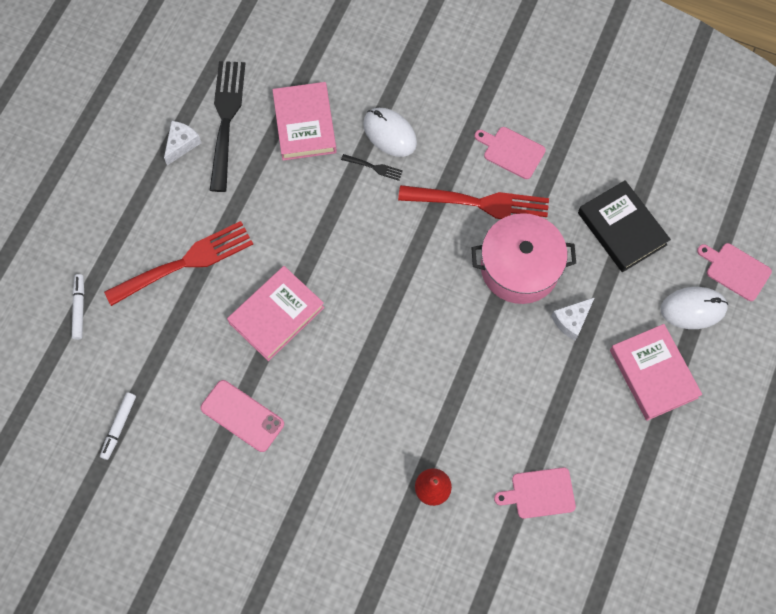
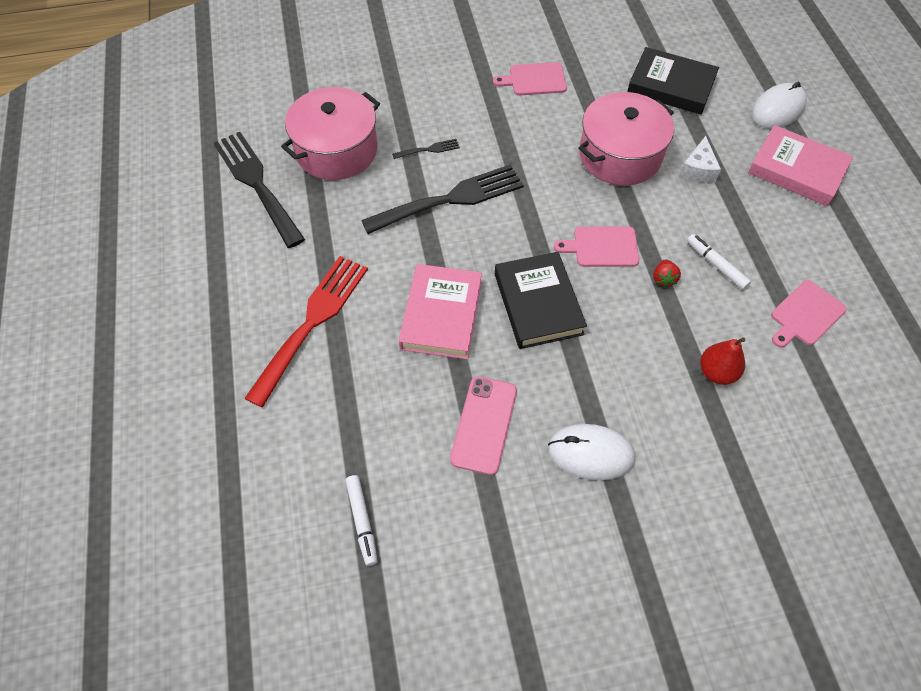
camera: 35 degrees left, 10 degrees down
white marker [72,274,84,340] -> white marker moved to [687,234,751,290]
white cheese [164,121,201,165] -> none
pink phone [200,380,284,452] -> pink phone turned 75 degrees counterclockwise [450,376,517,475]
pink book [272,82,337,161] -> pink pot [281,87,380,180]
white mouse [363,108,417,157] -> white mouse moved to [548,424,635,480]
red fork [398,185,549,220] -> none
pink cutting board [697,243,772,301] -> pink cutting board moved to [554,227,639,267]
none -> black fork [361,164,524,234]
none -> black book [495,252,587,349]
none -> red strawberry [653,259,681,288]

